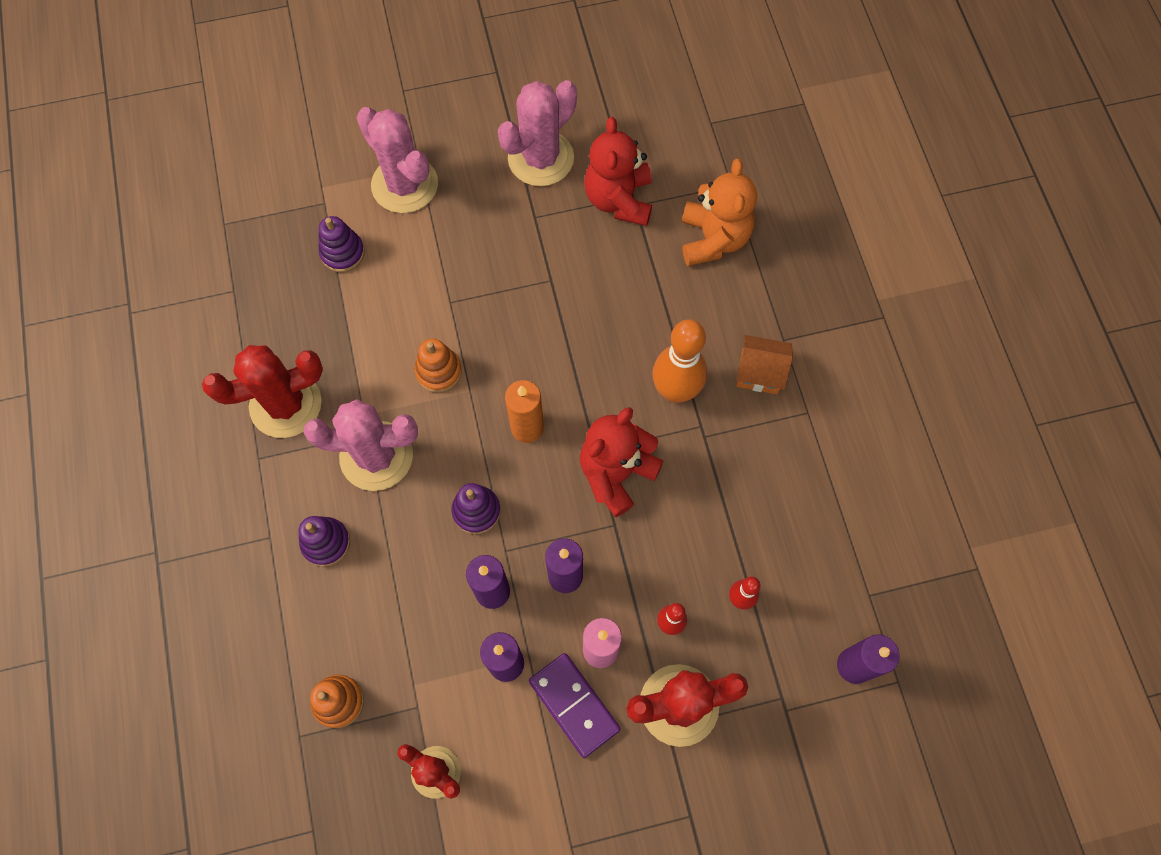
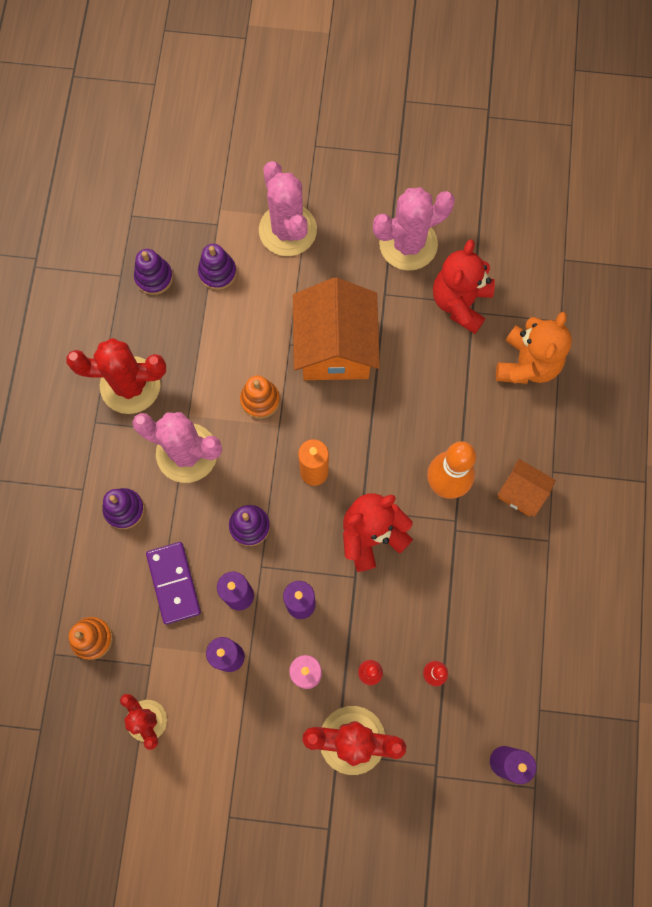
camera: 20 degrees right, 5 degrees up
purple domino [529,653,620,758] -> purple domino moved to [146,542,201,625]
none -> purple stacking toy [134,249,173,295]
none -> orange house [293,277,380,380]

